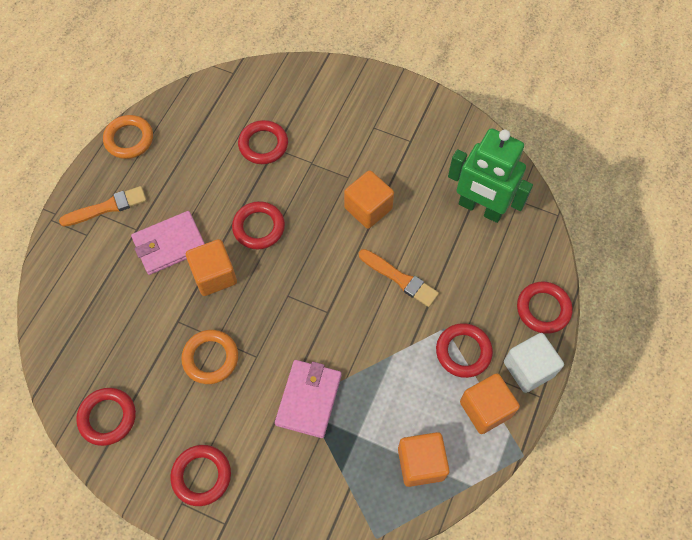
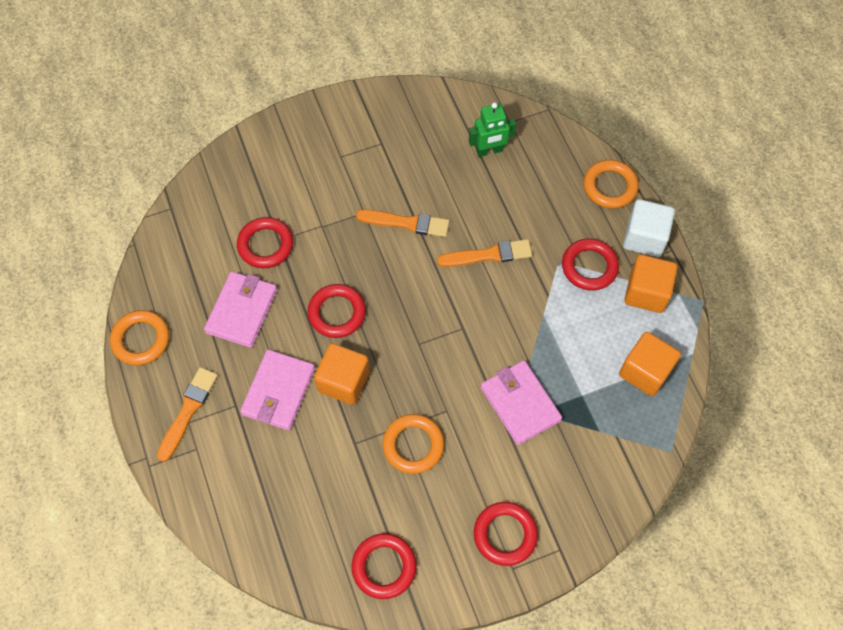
camera: 45 degrees left, 0 degrees up
orange cube [344,170,394,229] -> orange brush [356,209,449,237]
green robot [448,128,533,223] -> green robot [469,102,516,157], size x0.57
red ring [517,282,573,334] -> orange ring [584,160,639,209]
none -> pink wallet [204,272,277,348]

